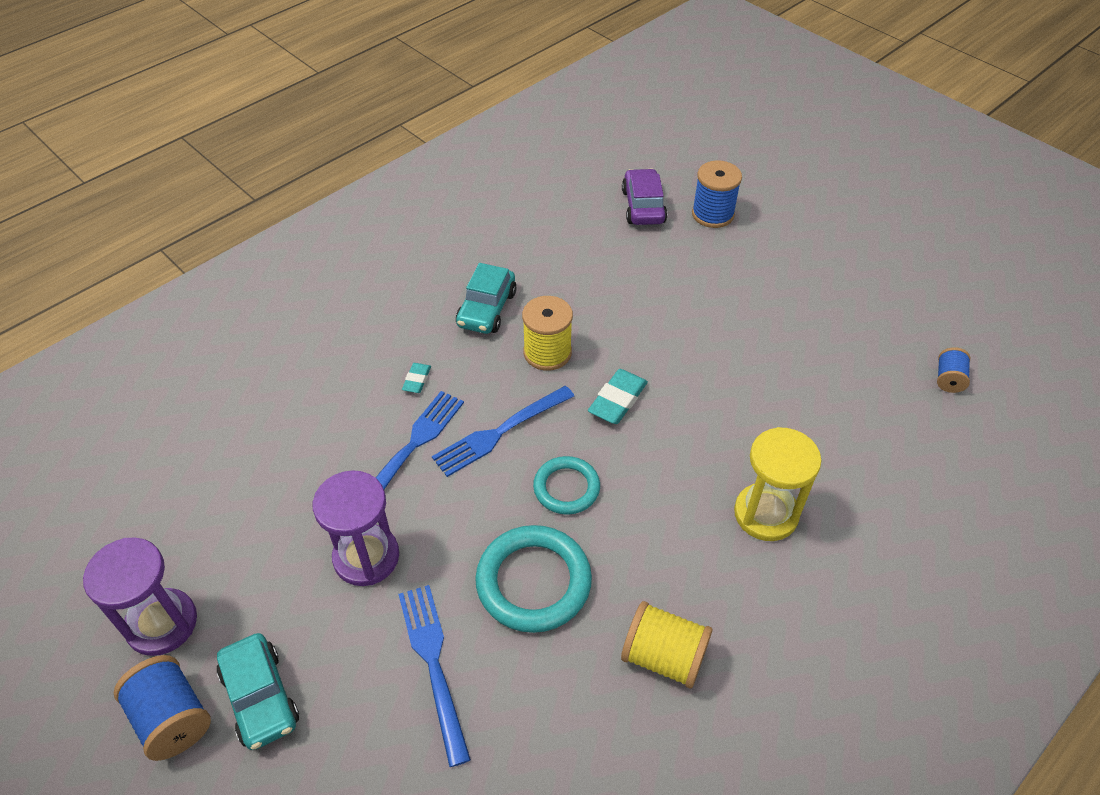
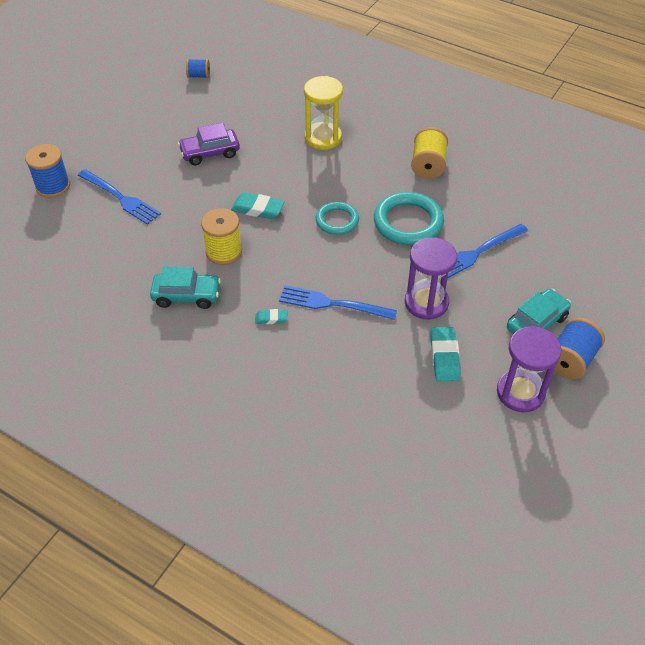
camera: 105 degrees left, 0 degrees up
blue fork [432,386,574,477] -> blue fork moved to [78,169,161,225]
purple car [622,168,667,225] -> purple car moved to [178,123,240,165]
none -> turquoise eraser [430,327,461,381]

